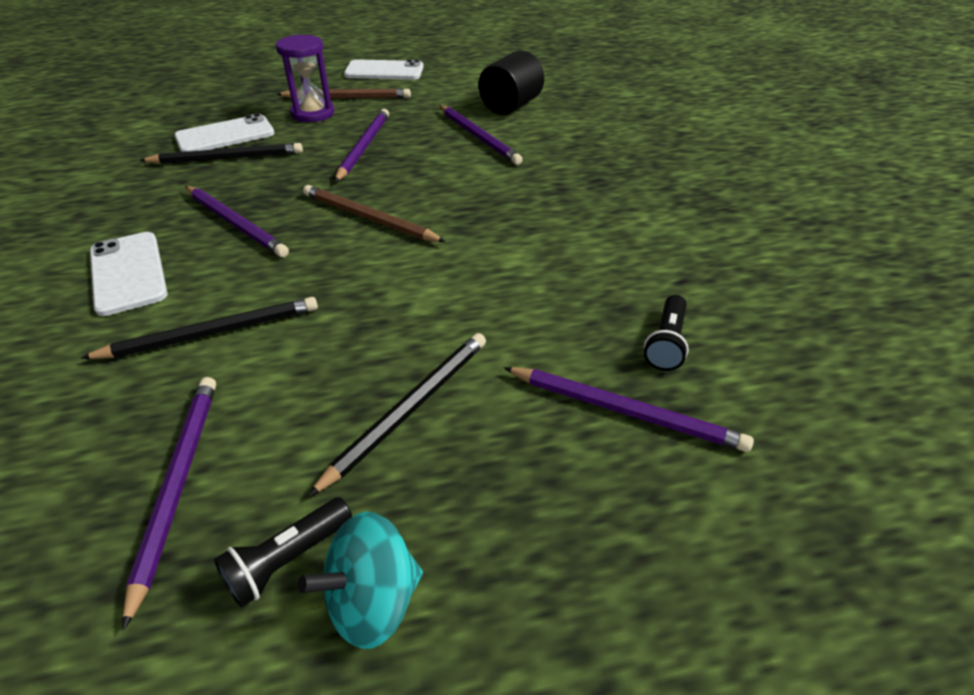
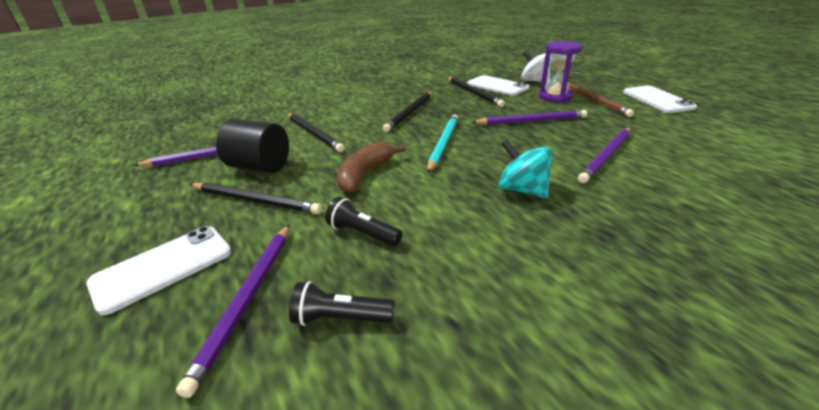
camera: 75 degrees right, 10 degrees down
white phone [90,232,168,316] -> white phone moved to [86,226,232,315]
purple pencil [185,186,289,257] -> black pencil [383,92,432,132]
black flashlight [214,497,352,608] -> black flashlight moved to [325,197,402,246]
turquoise spinning top [298,511,423,649] -> turquoise spinning top moved to [499,140,553,198]
brown pencil [303,185,446,242] -> turquoise pencil [427,114,458,173]
black cylinder [479,50,544,115] -> black cylinder moved to [216,119,289,173]
none -> brown banana [337,142,406,193]
none -> white spinning top [521,51,551,83]

